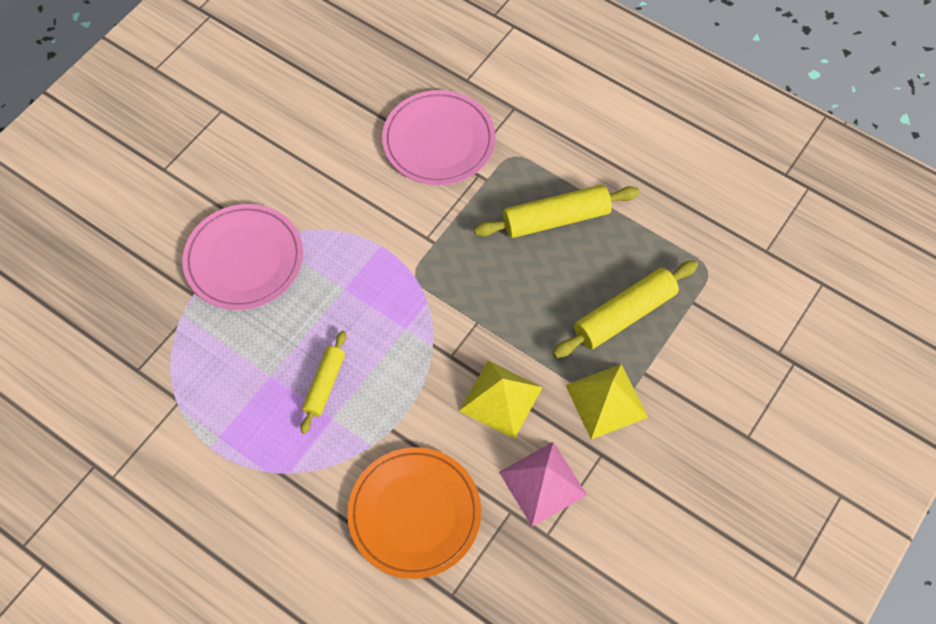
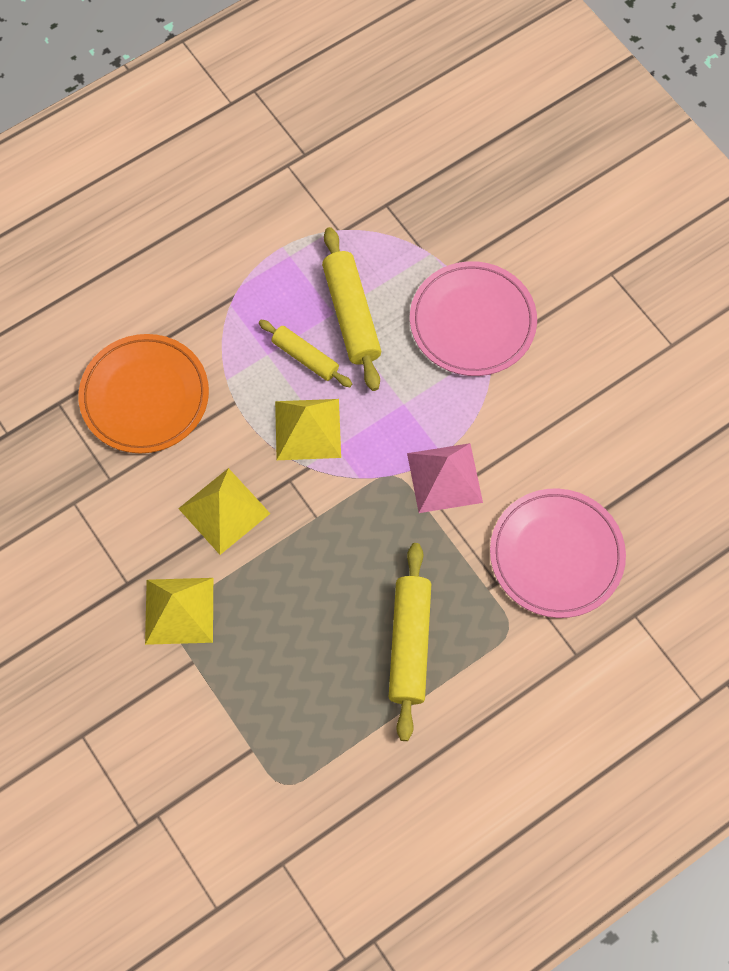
camera: 110 degrees right, 5 degrees up
pink pyramid [499,442,587,527] -> pink pyramid moved to [407,443,483,513]
yellow rolling pin [553,260,698,358] -> yellow rolling pin moved to [322,227,381,391]
none -> yellow pyramid [275,399,341,460]

